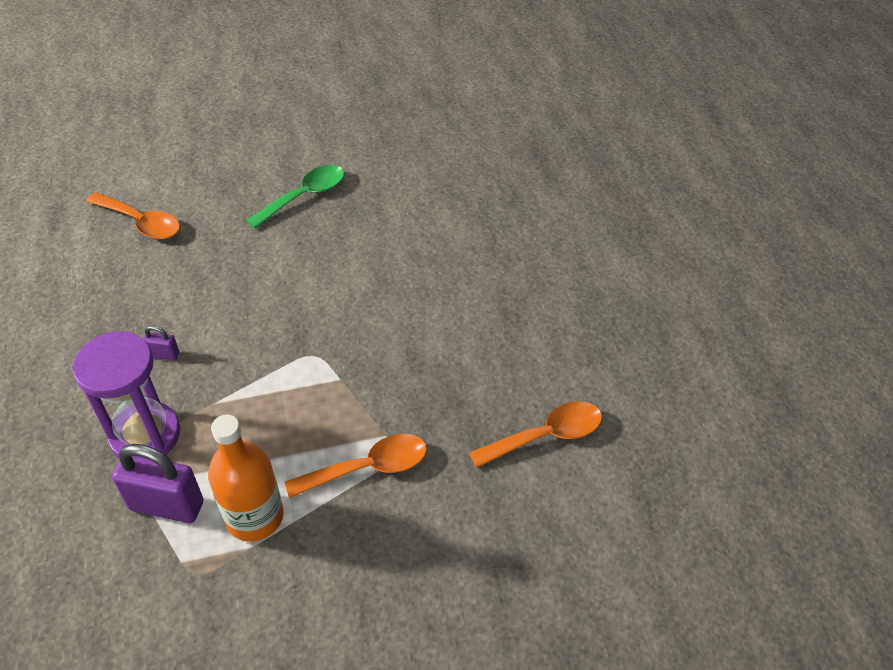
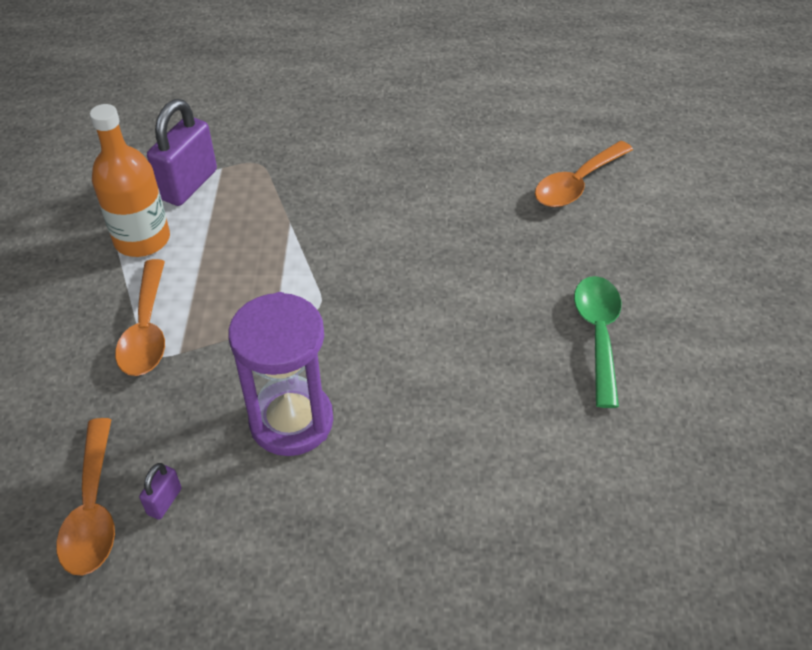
camera: 105 degrees right, 0 degrees up
purple hourglass [72,331,180,458] -> purple hourglass moved to [228,292,333,456]
purple padlock [142,325,179,361] -> purple padlock moved to [139,463,182,520]
green spoon [246,165,344,229] -> green spoon turned 150 degrees counterclockwise [574,276,621,408]

